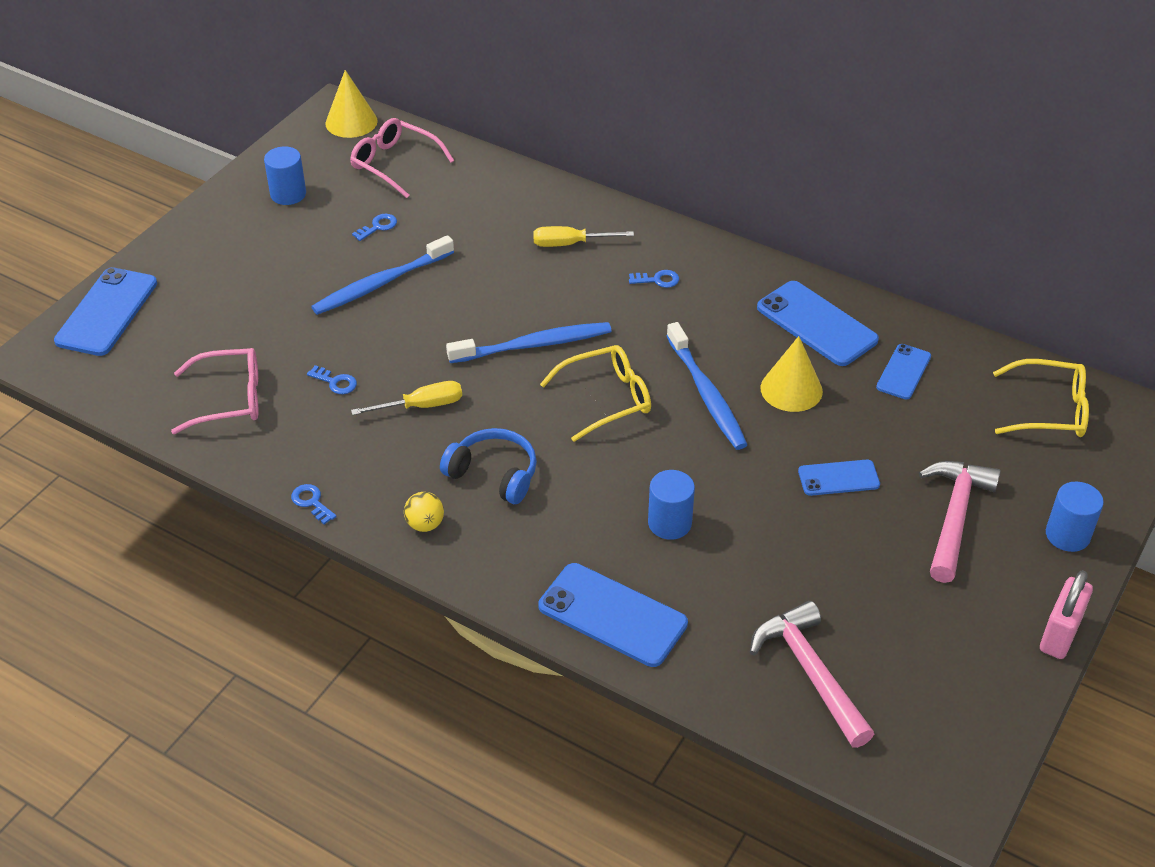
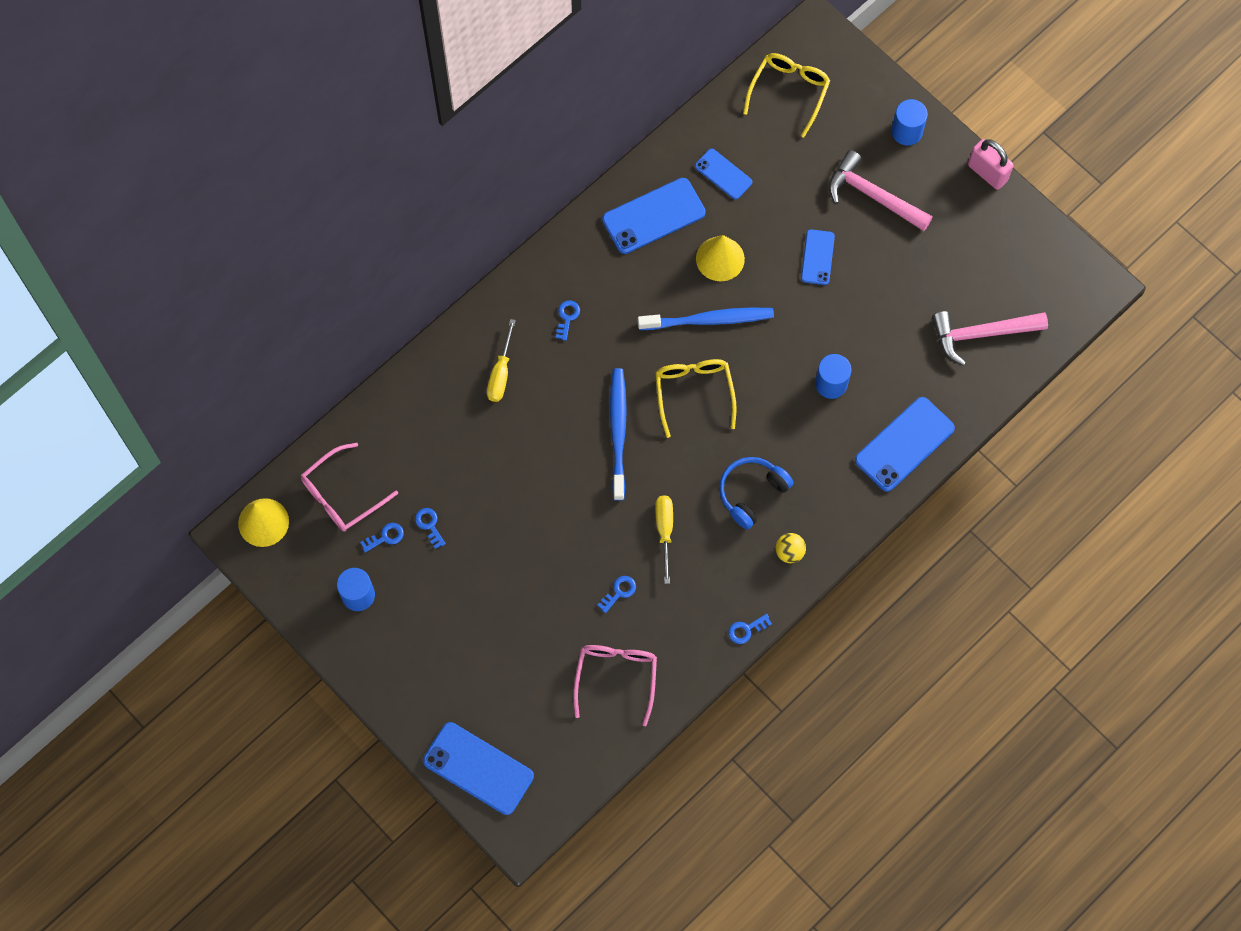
camera: 75 degrees left, 25 degrees up
blue toothbrush [311,235,454,315] -> none
none -> blue key [360,523,404,553]

